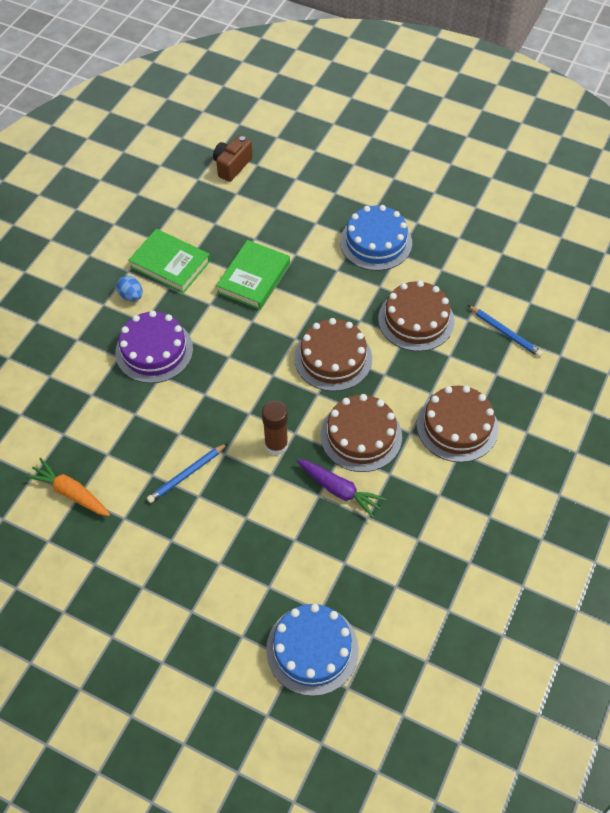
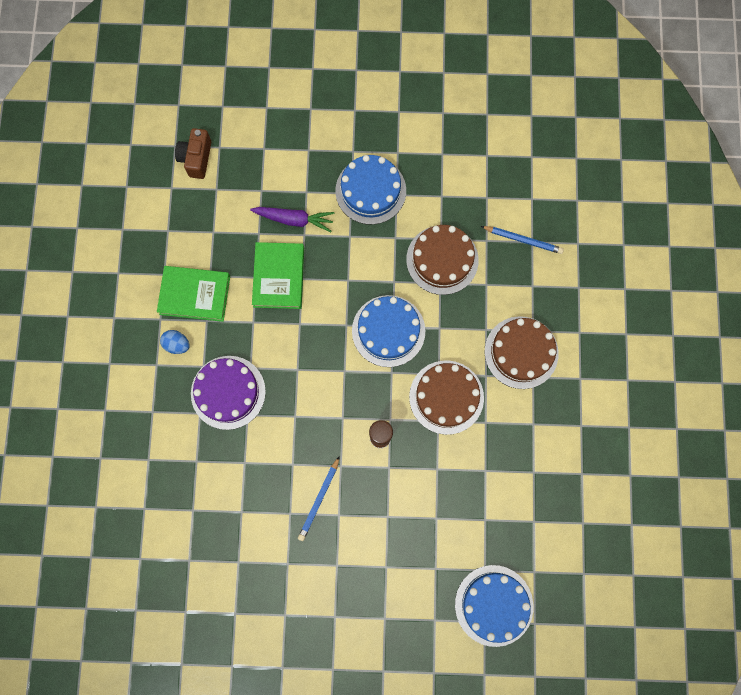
camera: 25 degrees left, 20 degrees up
orange carrot [25,458,110,516] -> none
brown cake [294,318,372,391] -> blue cake [352,295,425,367]
purple carrot [297,459,386,518] -> purple carrot moved to [250,207,335,232]

